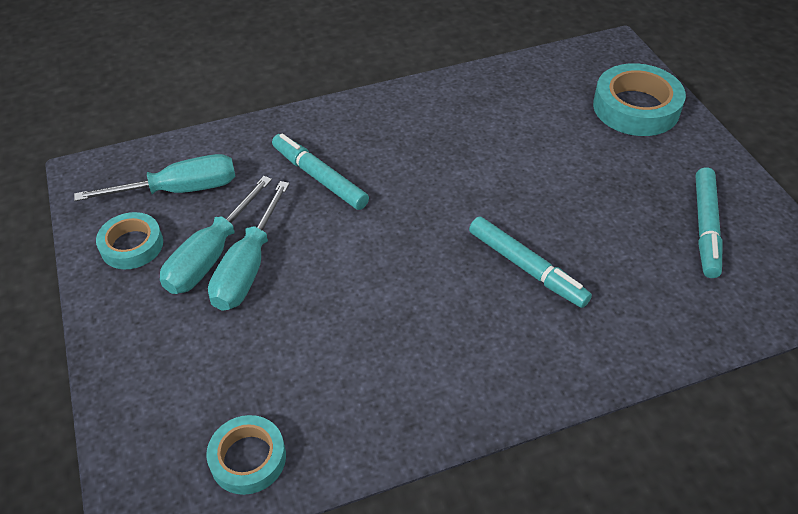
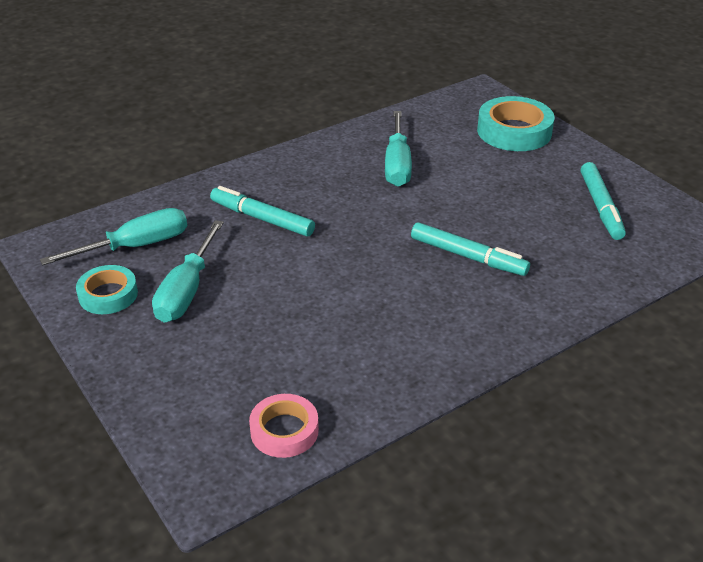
camera: 15 degrees left, 10 degrees down
turquoise tape [206,415,286,495] -> pink tape [249,394,319,458]
turquoise screwdriver [208,181,290,311] -> turquoise screwdriver moved to [385,111,412,187]

